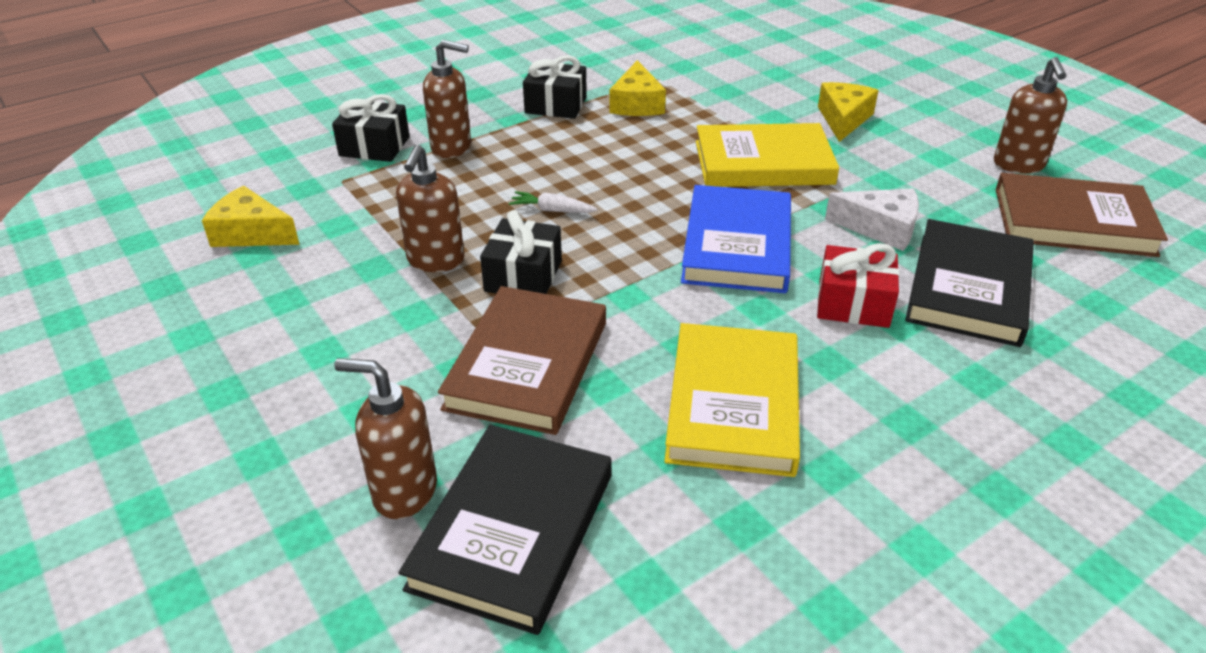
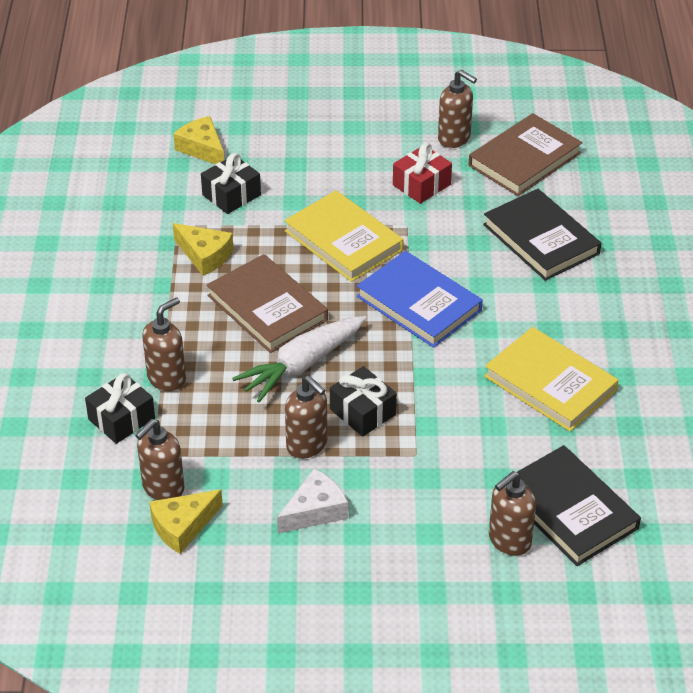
camera: 55 degrees left, 5 degrees up
brown book [438,286,606,435] -> brown book moved to [207,254,328,353]
white carrot [509,191,598,213] -> white carrot [232,316,366,402], size x2.23
black gift [523,55,587,119] -> black gift moved to [201,153,261,214]
yellow book [696,123,839,187] -> yellow book turned 75 degrees counterclockwise [284,190,404,282]
red gift [817,243,900,328] -> red gift moved to [393,143,452,204]
yellow cheese [818,82,879,142] -> yellow cheese moved to [173,116,224,164]
white cheese [825,188,919,251] -> white cheese moved to [277,469,348,533]
none -> brown soap dispenser [135,419,184,500]

